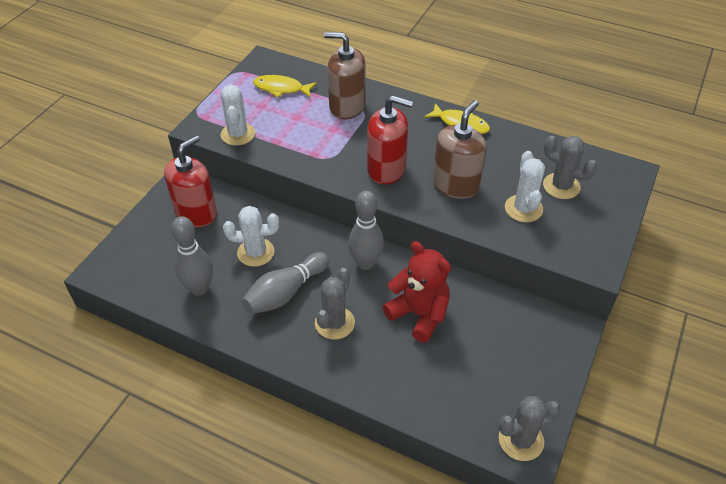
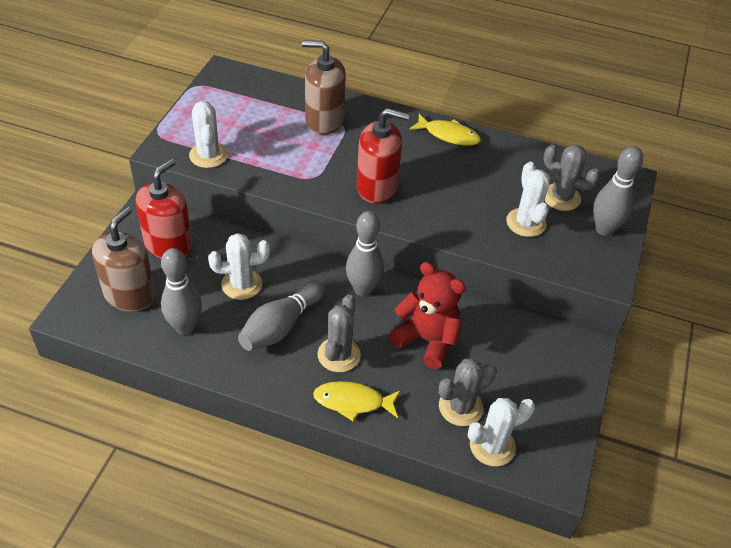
camera: 10 degrees left, 0 degrees up
yellow fish [253,75,317,98] -> yellow fish moved to [313,381,401,421]
brown soap dispenser [433,100,486,199] -> brown soap dispenser moved to [92,207,156,312]
grey cactus [499,396,560,461] -> grey cactus moved to [439,358,497,426]
none -> white cactus [468,398,535,466]
none -> grey bowling pin [593,146,643,236]

